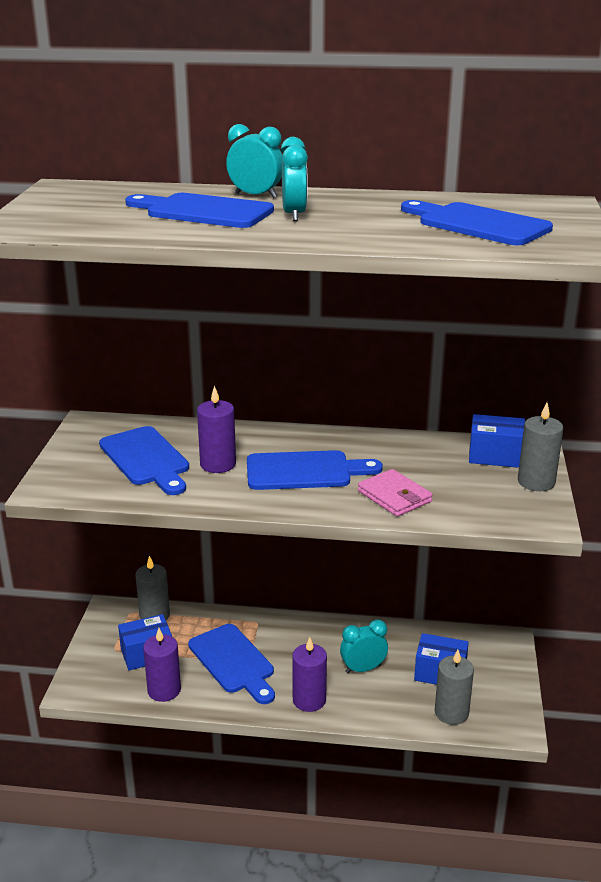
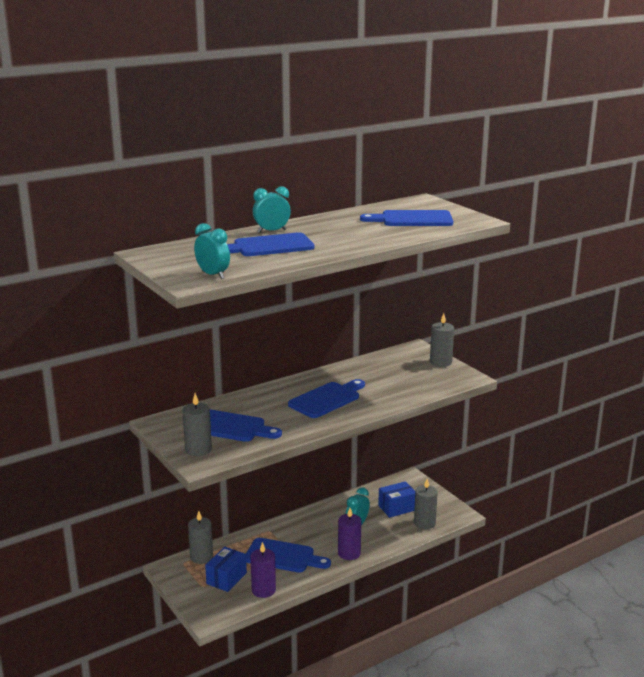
camera: 40 degrees left, 5 degrees down
purple candle [197,386,236,473] -> none
turquoise clock [281,137,308,221] -> turquoise clock moved to [194,223,230,279]
pink wallet [358,469,433,517] -> none
blue box [469,414,525,468] -> none
none -> grey candle [182,393,212,456]

